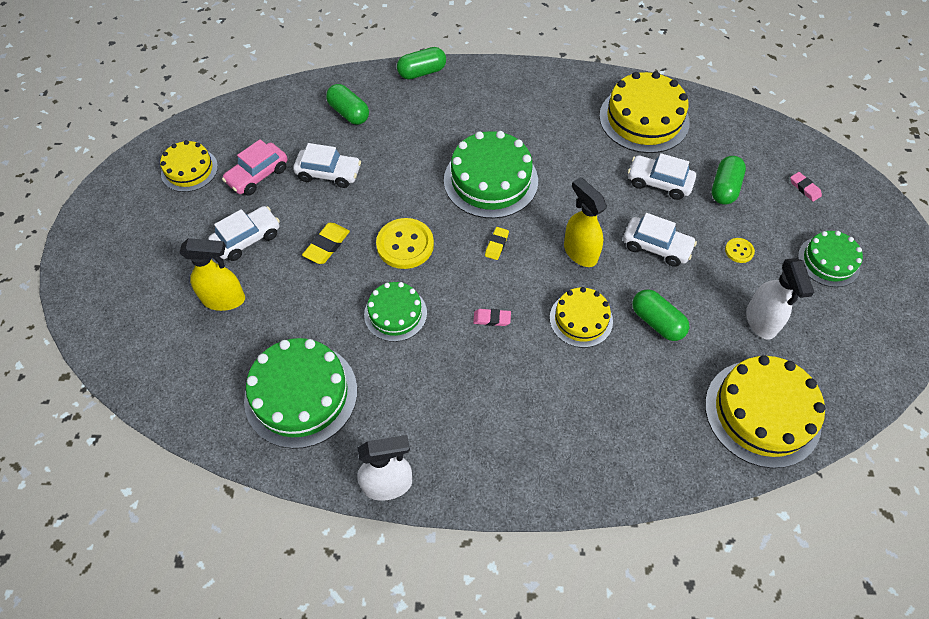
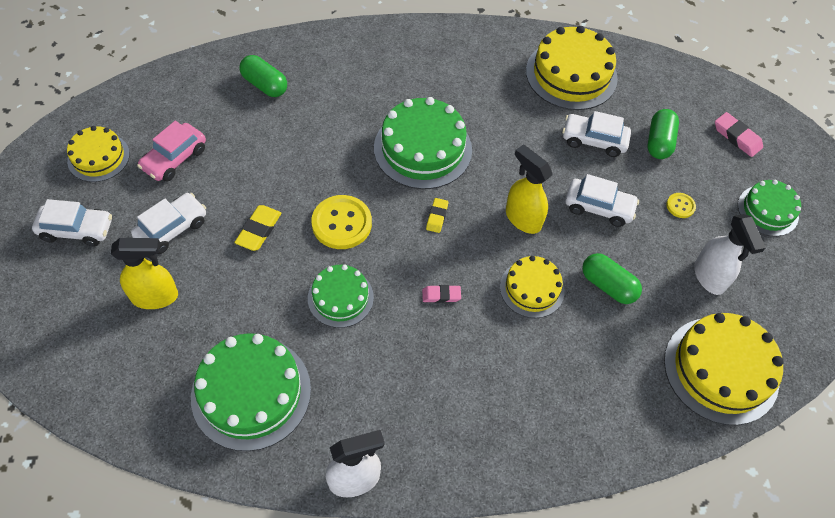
camera: 10 degrees left, 0 degrees up
white car [293,143,361,188] -> white car moved to [32,199,112,246]
green capsule [397,47,446,80] -> none
pink eraser [790,172,822,202] -> pink eraser [715,112,763,157], size x1.52

